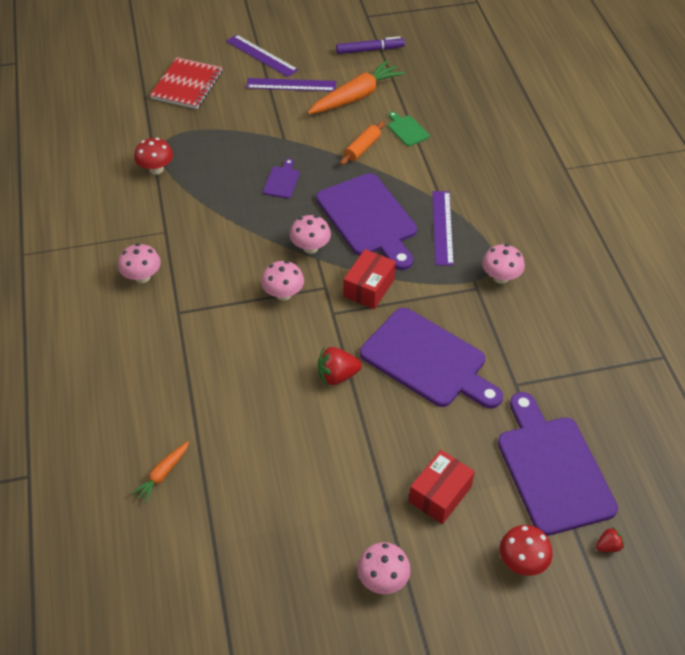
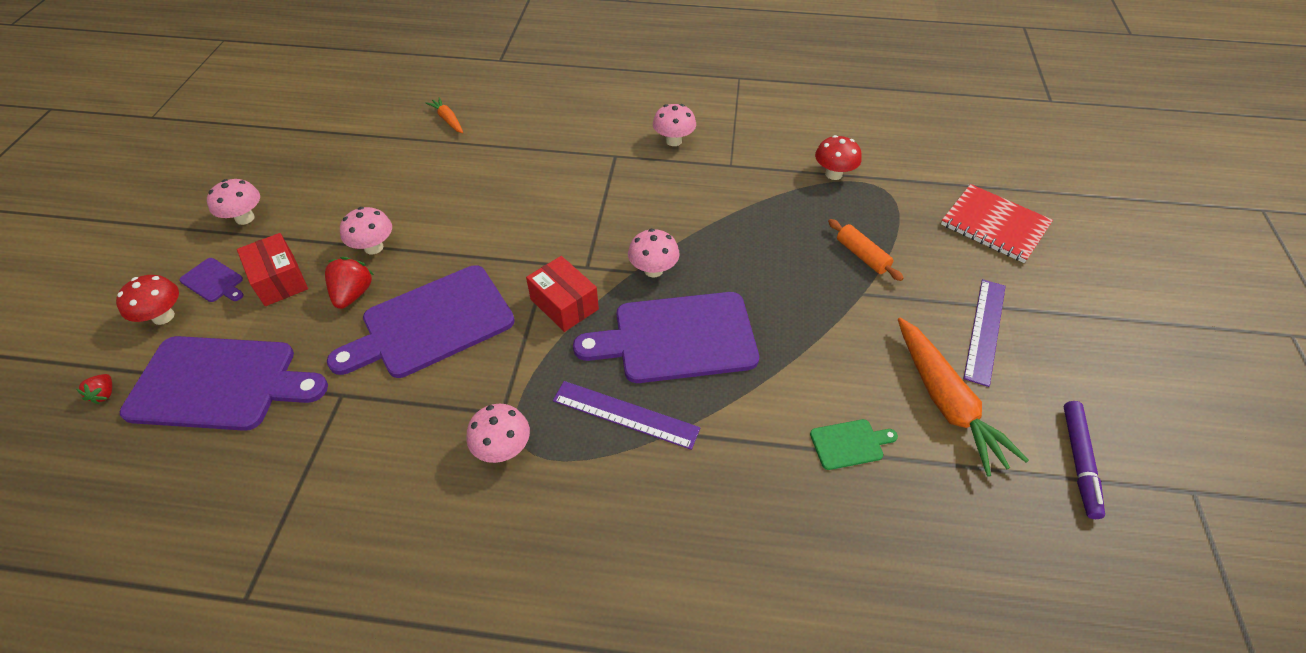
camera: 110 degrees right, 0 degrees up
purple ruler [226,34,298,77] -> none
pink mushroom [261,261,304,300] -> pink mushroom moved to [340,207,392,254]
purple cutting board [263,159,300,198] -> purple cutting board moved to [179,258,244,302]
red strawberry [318,347,362,386] -> red strawberry moved to [325,257,374,309]
orange rolling pin [340,122,385,165] -> orange rolling pin moved to [828,219,904,281]

